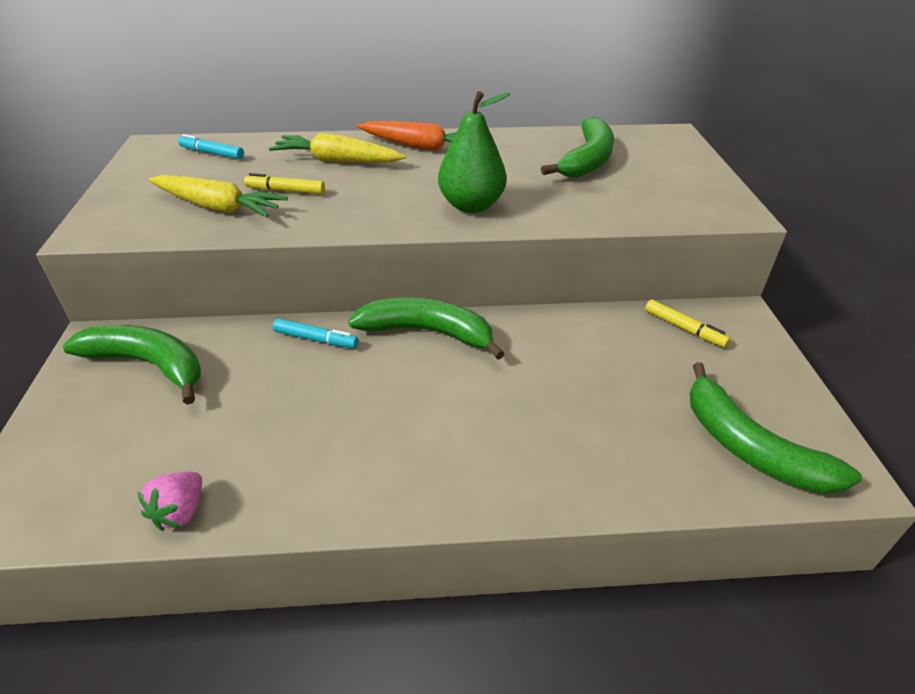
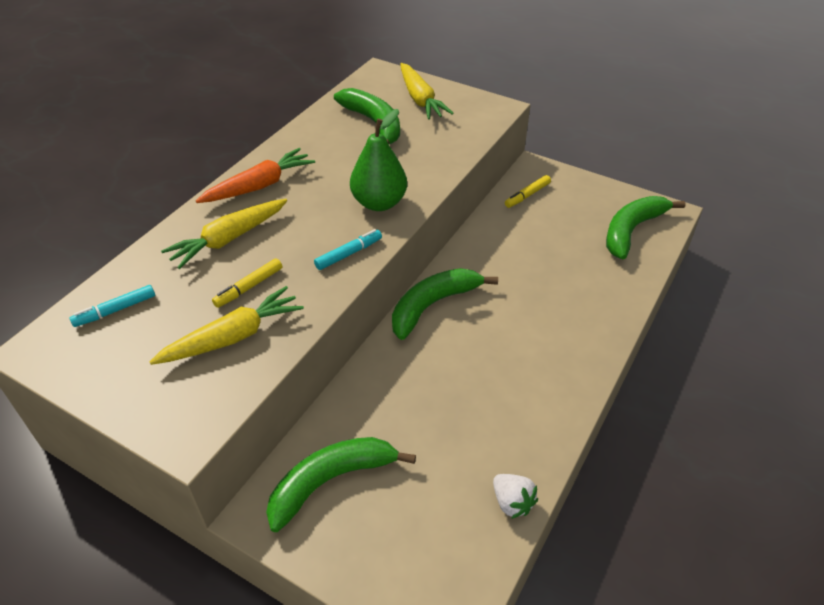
camera: 55 degrees left, 5 degrees up
pink strawberry [138,472,202,531] -> white strawberry [493,474,538,519]
turquoise marker [273,318,358,348] -> turquoise marker moved to [314,229,382,270]
yellow marker [645,299,730,347] -> yellow marker turned 150 degrees clockwise [505,175,551,208]
green banana [690,362,862,494] -> green banana turned 135 degrees clockwise [606,196,686,260]
none -> yellow carrot [400,63,454,120]

